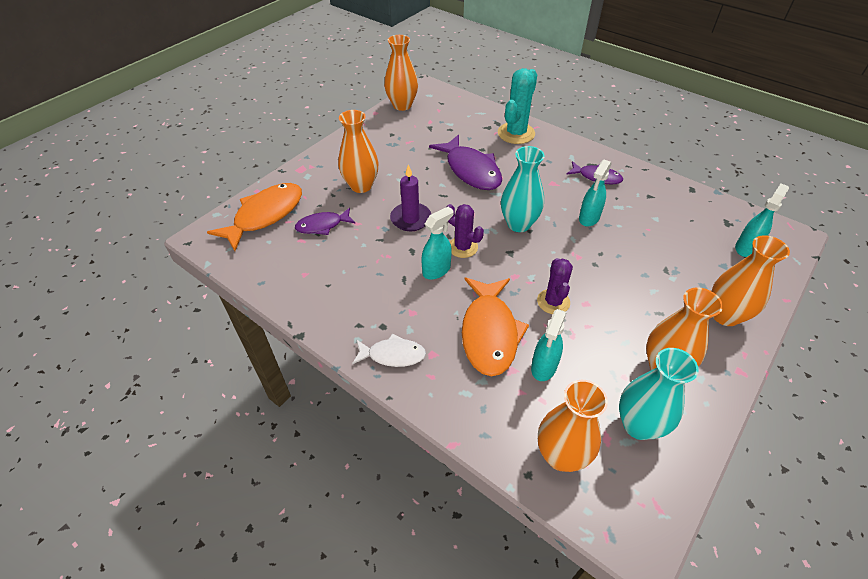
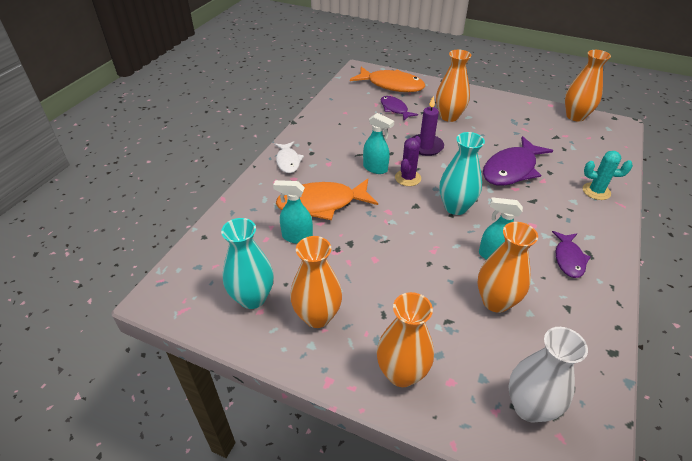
camera: 75 degrees right, 5 degrees down
turquoise cactus [498,68,537,144] -> turquoise cactus [583,151,633,200], size x0.65
purple cactus [537,258,573,314] -> none
orange vase [538,380,608,472] -> orange vase moved to [477,222,538,313]
turquoise spray bottle [735,183,789,257] -> white vase [508,327,588,423]

